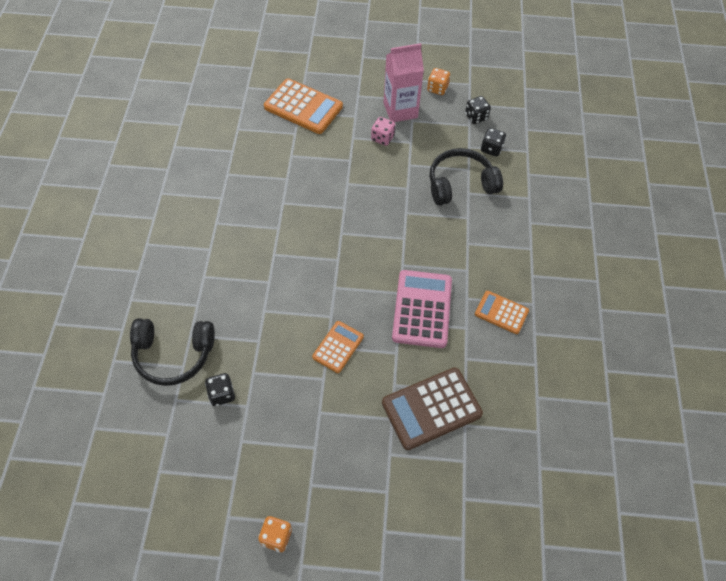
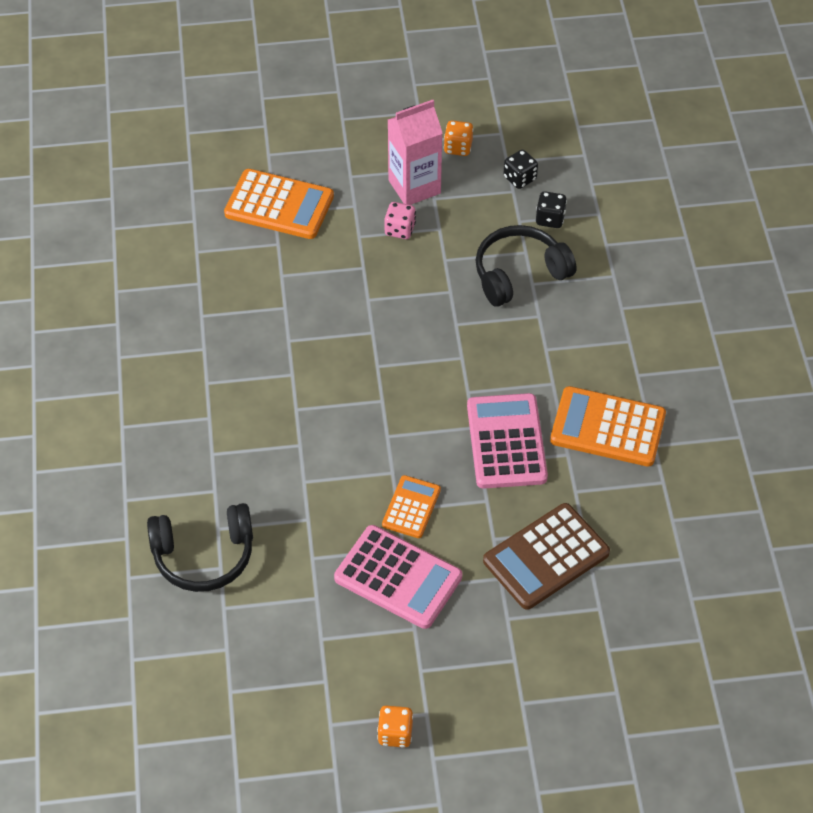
camera: 10 degrees left, 5 degrees down
black dice [205,373,235,406] -> none
orange calculator [475,291,529,334] -> orange calculator [550,386,666,467], size x1.71
none -> pink calculator [334,525,462,629]

